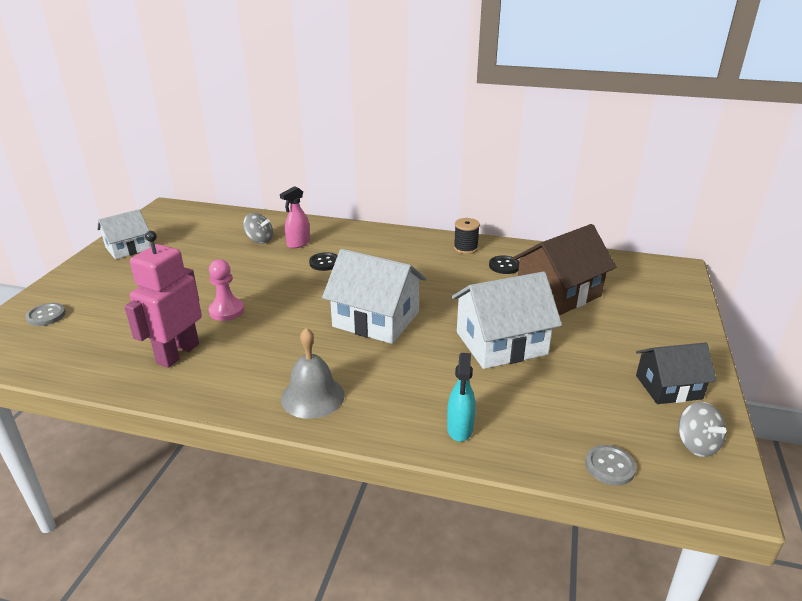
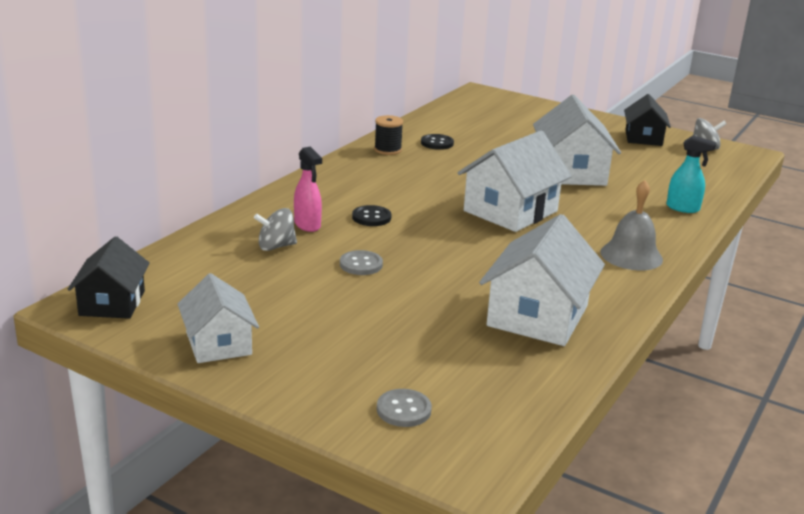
camera: 75 degrees left, 5 degrees down
pink robot [125,231,202,368] -> white house [479,214,605,346]
pink pawn [209,259,244,321] -> none
grey spinning top [243,213,273,244] -> grey spinning top turned 150 degrees counterclockwise [254,208,297,251]
brown house [512,224,616,315] -> none
grey button [585,445,636,485] -> grey button moved to [340,250,383,275]
none -> black house [67,236,150,319]

